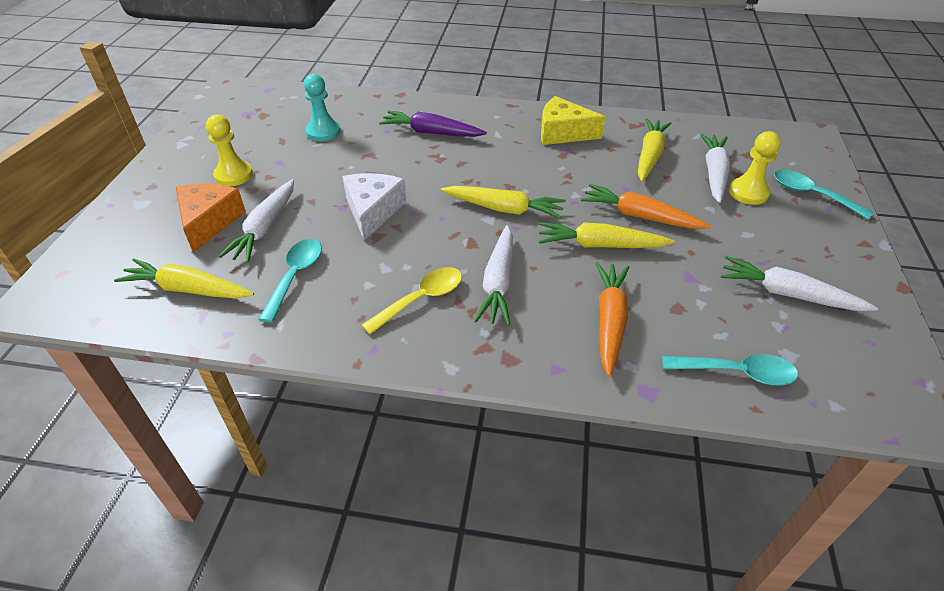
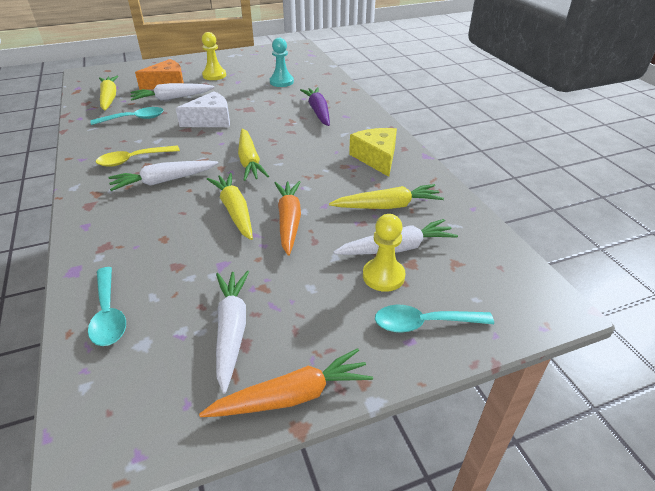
camera: 60 degrees right, 5 degrees down
yellow spoon [361,267,462,334] -> yellow spoon turned 135 degrees clockwise [96,145,180,167]
orange carrot [596,262,629,377] -> orange carrot moved to [199,348,373,417]
turquoise spoon [774,170,874,219] -> turquoise spoon turned 105 degrees counterclockwise [375,305,494,333]

